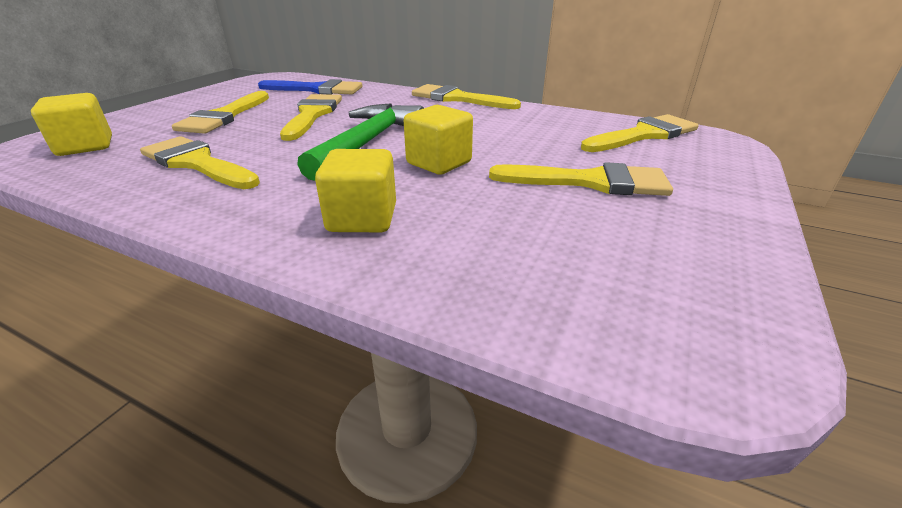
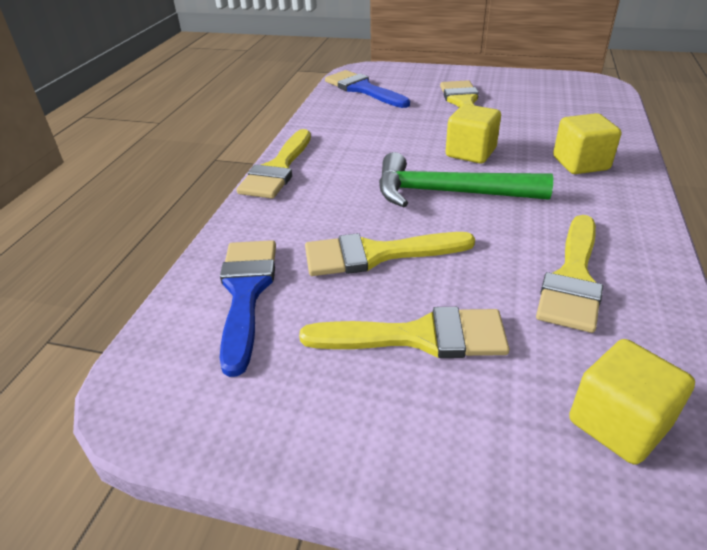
camera: 100 degrees left, 5 degrees up
yellow brush [581,114,699,152] -> blue brush [325,70,410,108]

